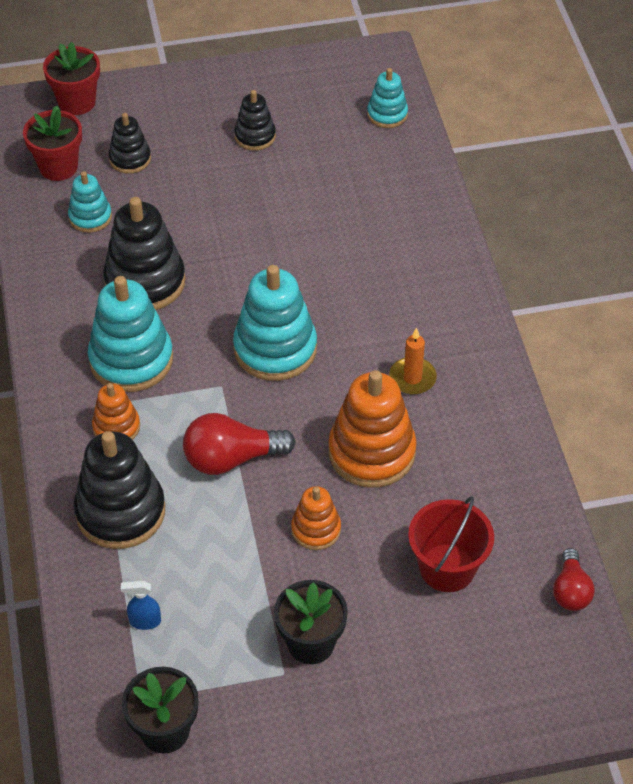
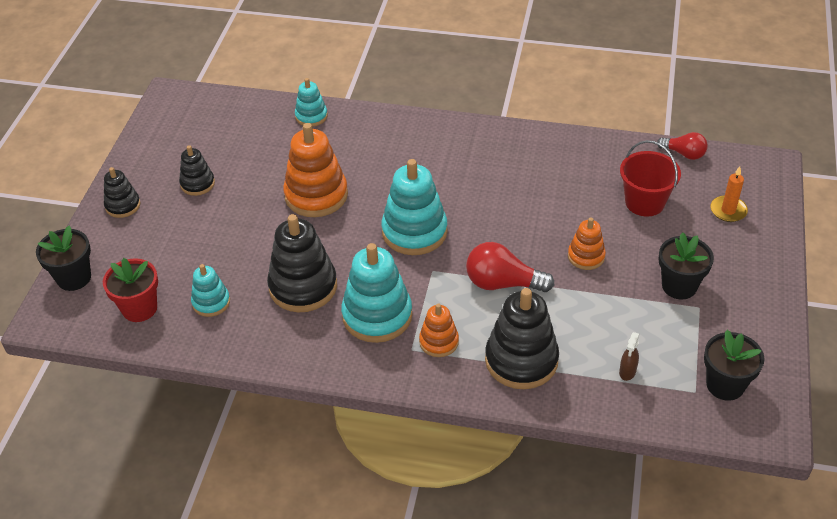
camera: 65 degrees left, 5 degrees down
red flower pot [43,42,100,115] -> black flower pot [36,226,91,291]
black stacking toy [109,113,151,174] -> black stacking toy moved to [104,167,140,218]
blue spray bottle [121,581,161,630] -> brown spray bottle [619,332,639,381]
red light bulb [183,413,296,475] -> red light bulb turned 90 degrees clockwise [466,242,554,292]
orange stacking toy [328,370,417,488] -> orange stacking toy moved to [283,123,348,217]
turquoise stacking toy [367,68,408,128] -> turquoise stacking toy moved to [295,78,328,127]
orange candle [389,327,437,395] -> orange candle moved to [710,166,748,222]

